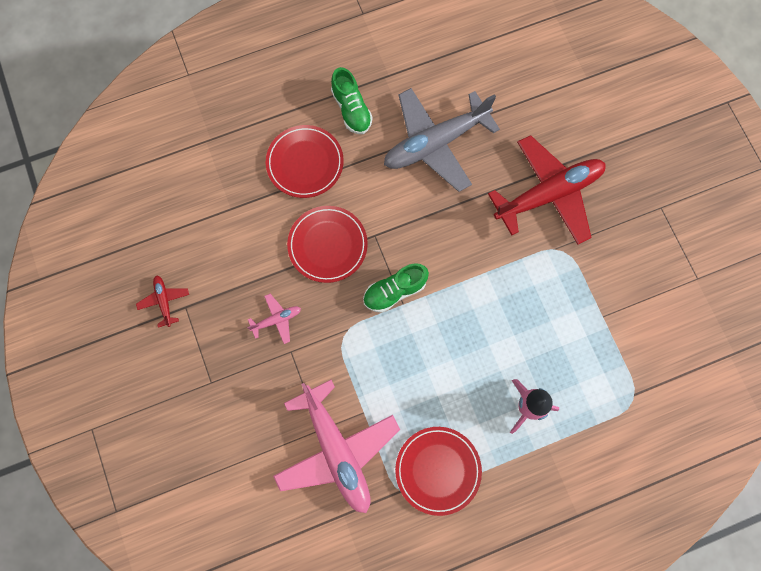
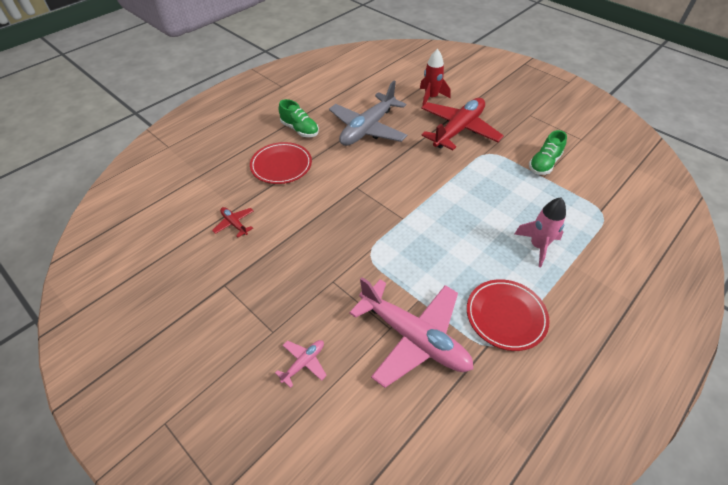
camera: 25 degrees left, 25 degrees down
red plane [136,275,189,328] -> red plane moved to [212,207,253,237]
pink plane [247,294,301,344] -> pink plane moved to [275,340,327,388]
red plate [287,206,368,283] -> none
green shoe [363,263,429,313] -> green shoe moved to [529,130,567,175]
none -> red rocket [420,49,451,106]

